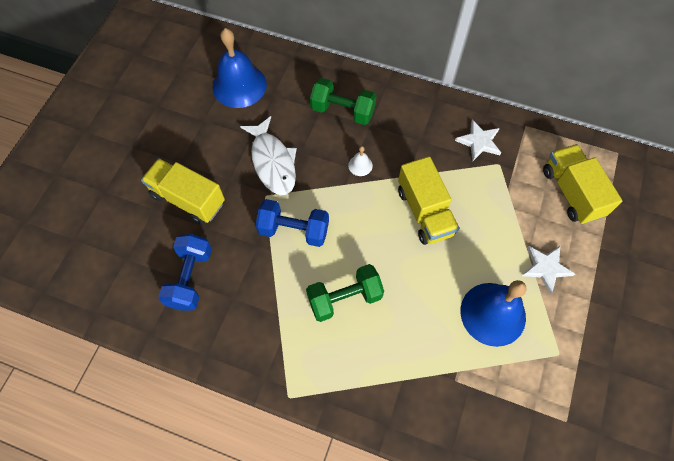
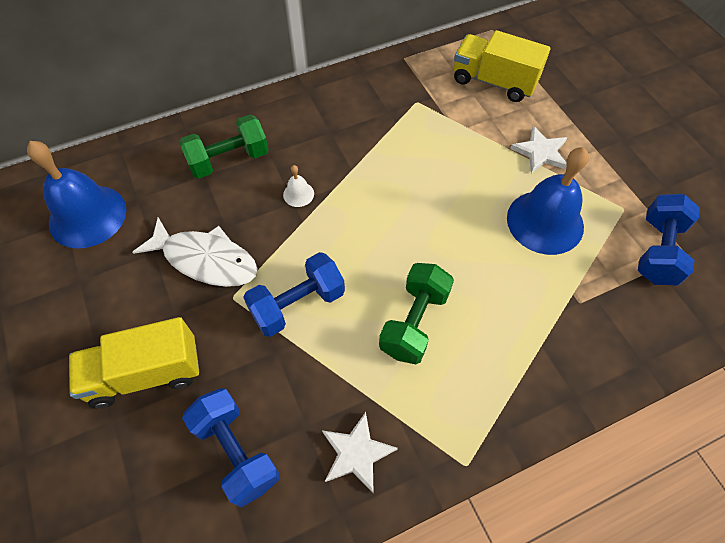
camera: 45 degrees left, 5 degrees down
yellow truck [398,156,459,245] -> none
white star [455,120,501,161] -> white star moved to [322,412,398,493]
none -> blue dumbbell [638,194,700,286]

